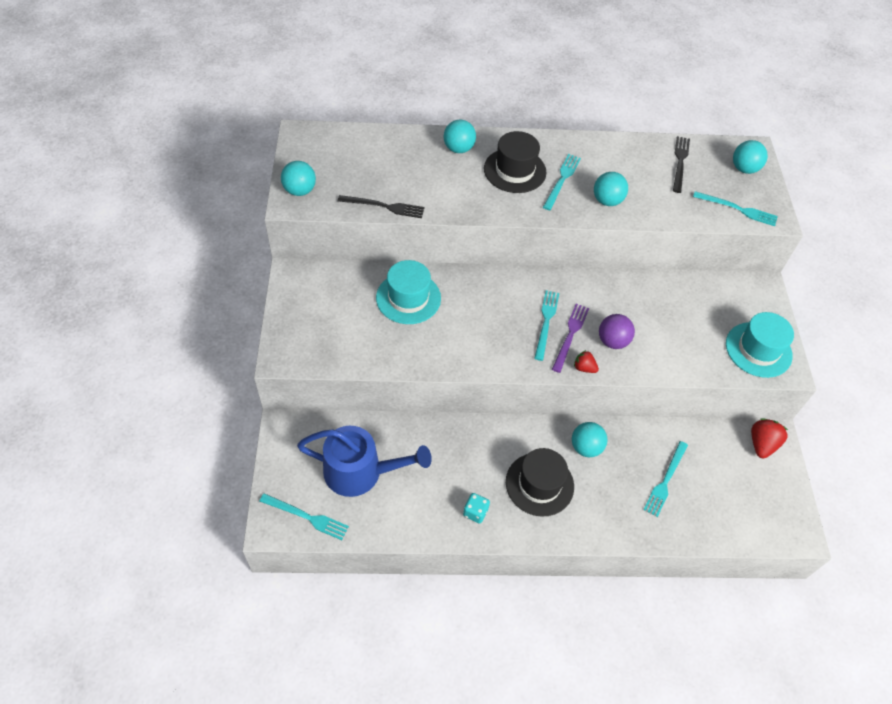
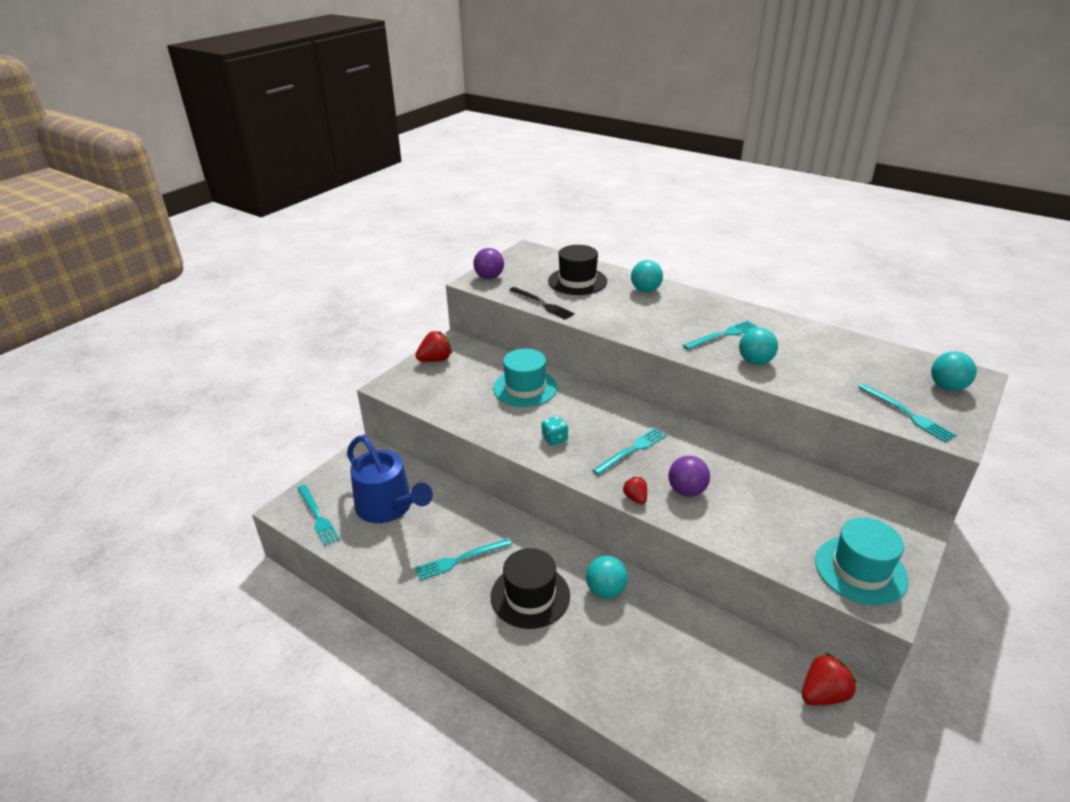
camera: 40 degrees right, 20 degrees down
turquoise ball [281,161,316,196] -> purple ball [473,248,504,279]
turquoise dice [463,493,490,524] -> turquoise dice moved to [542,416,568,446]
black hat [484,131,546,193] -> black hat moved to [548,245,607,295]
purple fork [552,304,589,373] -> none
turquoise fork [644,441,688,517] -> turquoise fork moved to [415,538,512,580]
black fork [673,136,690,193] -> none
none -> red strawberry [415,331,452,362]

